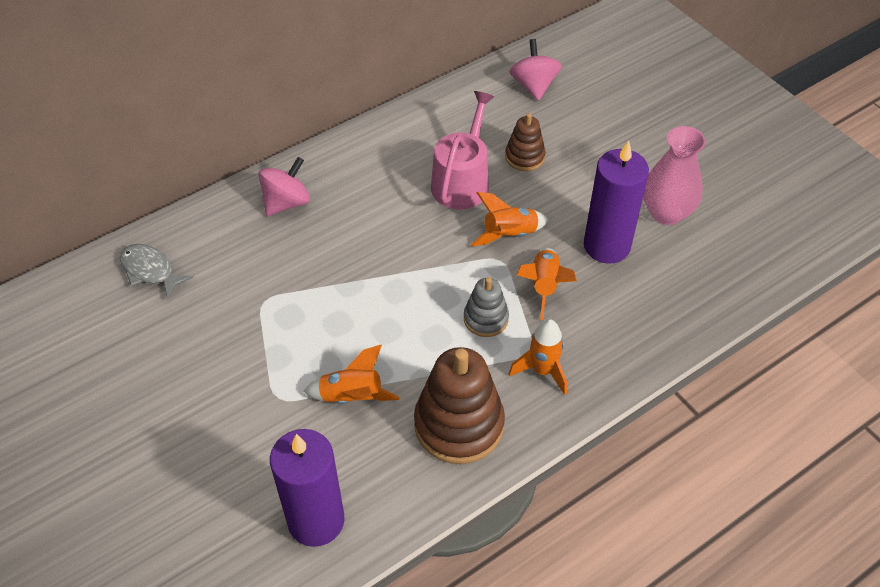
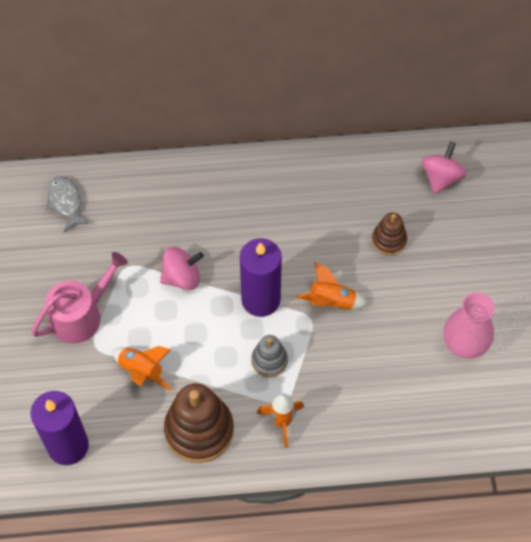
camera: 30 degrees right, 10 degrees up
pink spinning top [258,157,310,216] -> pink spinning top moved to [160,247,204,290]
pink watering can [431,91,494,209] -> pink watering can moved to [31,252,128,344]
orange rocket [517,248,577,320] -> none
purple candle [584,141,649,264] -> purple candle moved to [240,238,282,317]

